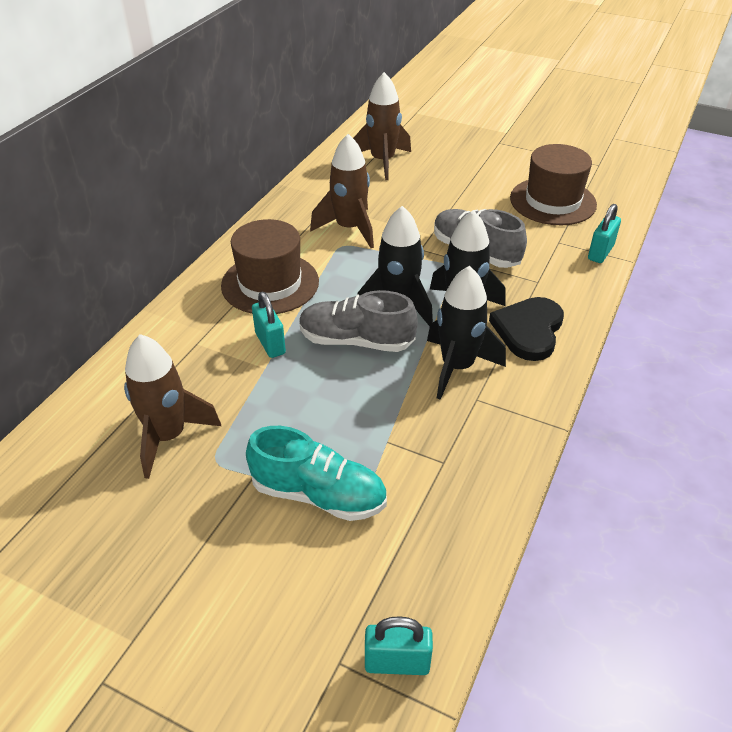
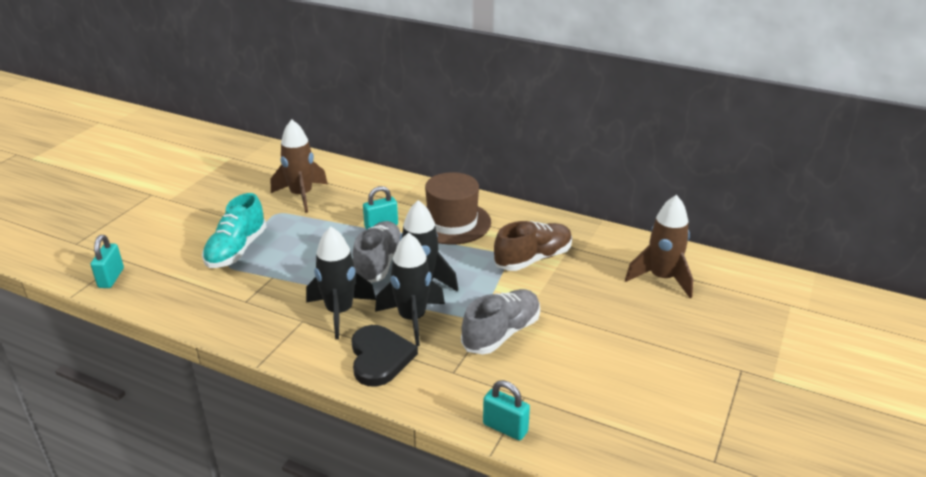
camera: 90 degrees right, 10 degrees down
brown rocket [310,134,374,248] -> brown shoe [494,221,572,271]
black heart [489,297,564,361] -> black heart turned 60 degrees clockwise [351,325,418,386]
brown hat [510,144,597,225] -> none

